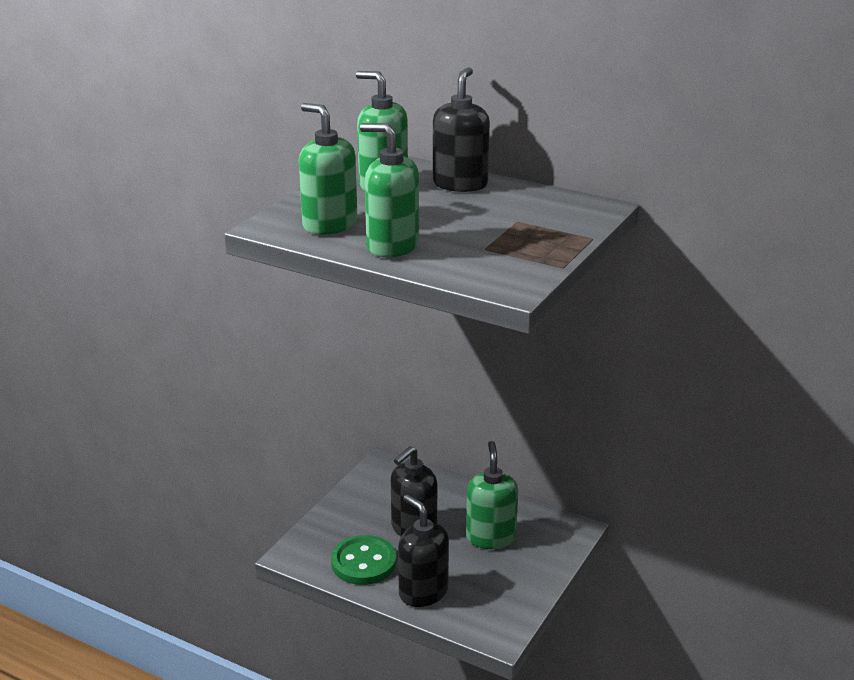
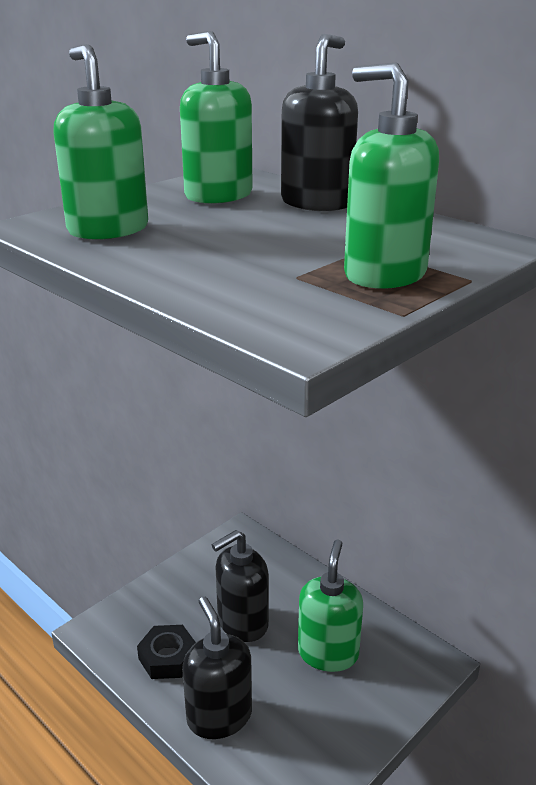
camera: 15 degrees right, 0 degrees up
green button [331,535,396,585] -> black nut [137,625,196,679]
green soap dispenser [360,123,419,258] -> green soap dispenser moved to [344,63,439,289]

